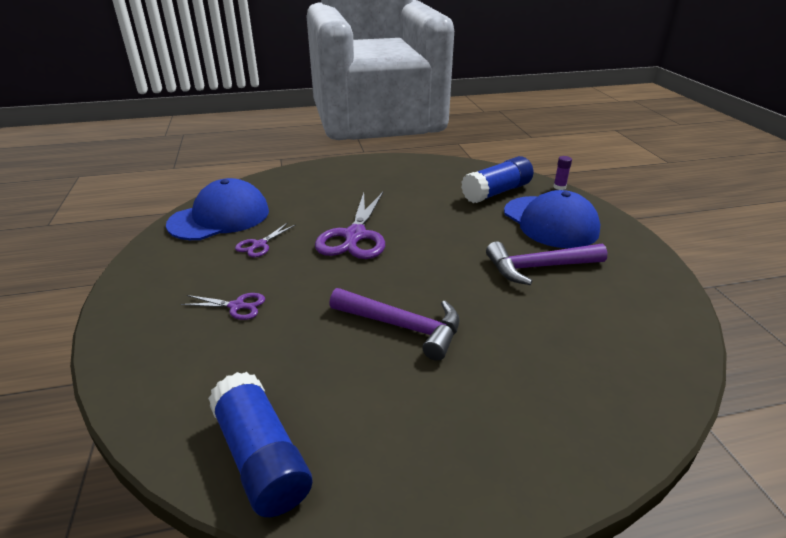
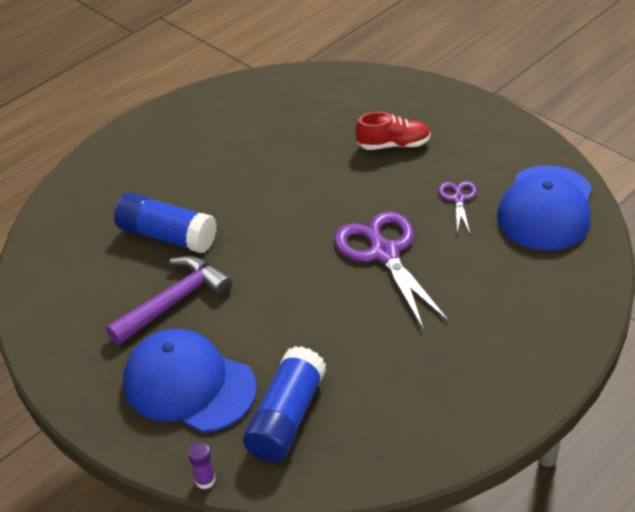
camera: 150 degrees right, 10 degrees up
purple scissors [181,293,265,320] -> red shoe [356,112,431,150]
blue glue stick [208,372,312,517] -> blue glue stick moved to [114,192,217,253]
purple hammer [329,288,459,361] -> none

